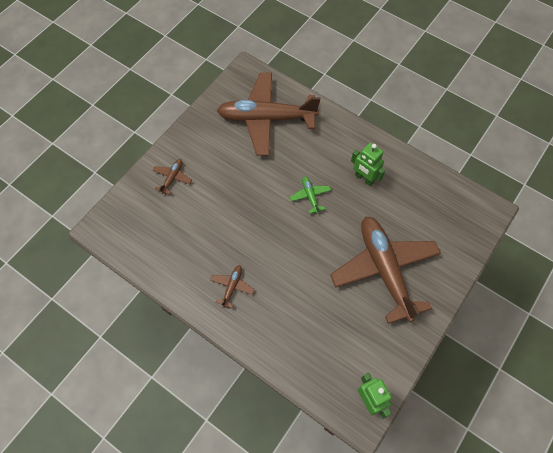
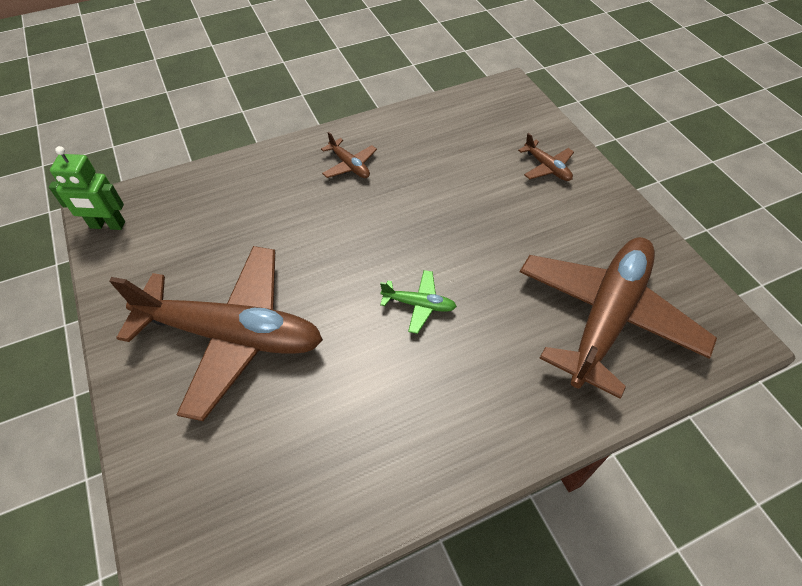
camera: 120 degrees right, 10 degrees down
green robot [351,143,385,186] -> none

